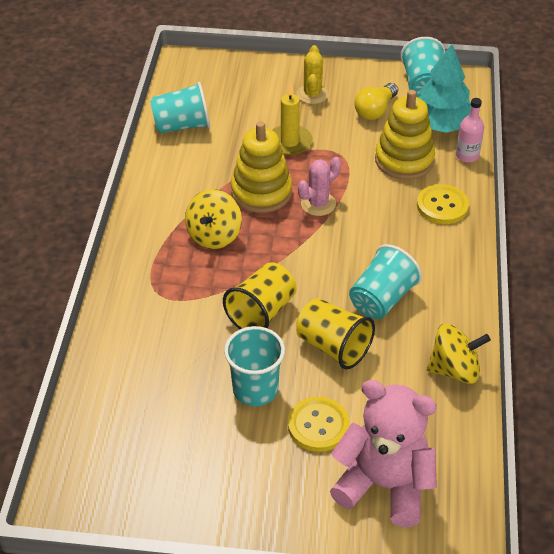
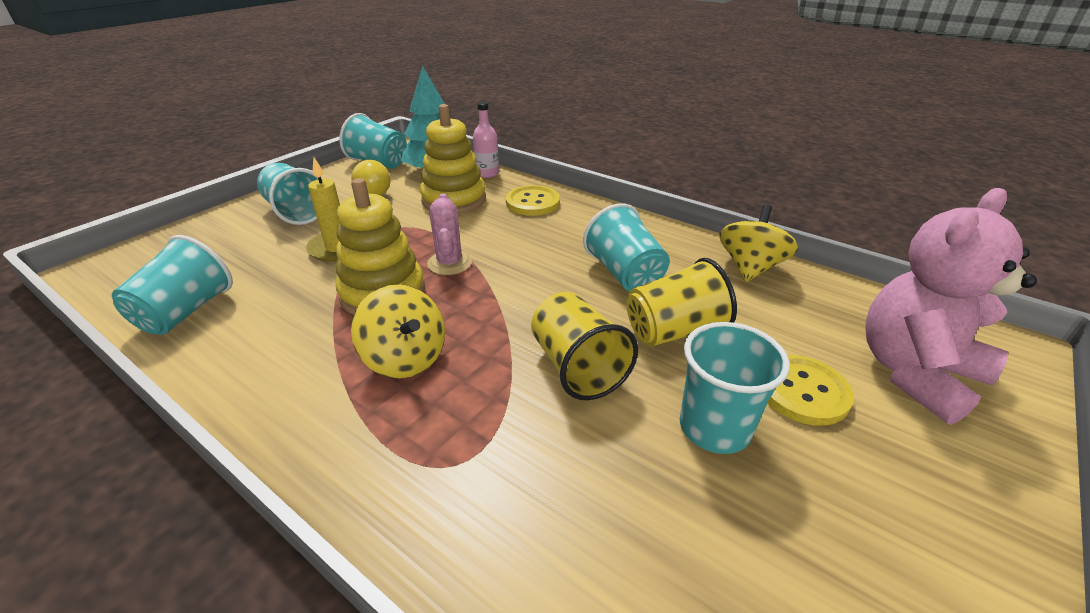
camera: 60 degrees left, 10 degrees down
yellow cactus [297,45,329,104] -> turquoise cup [257,163,322,225]

